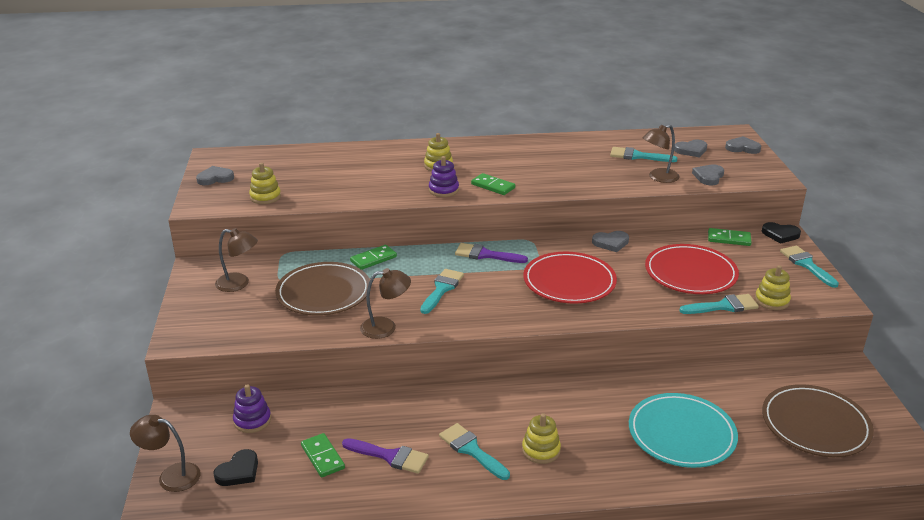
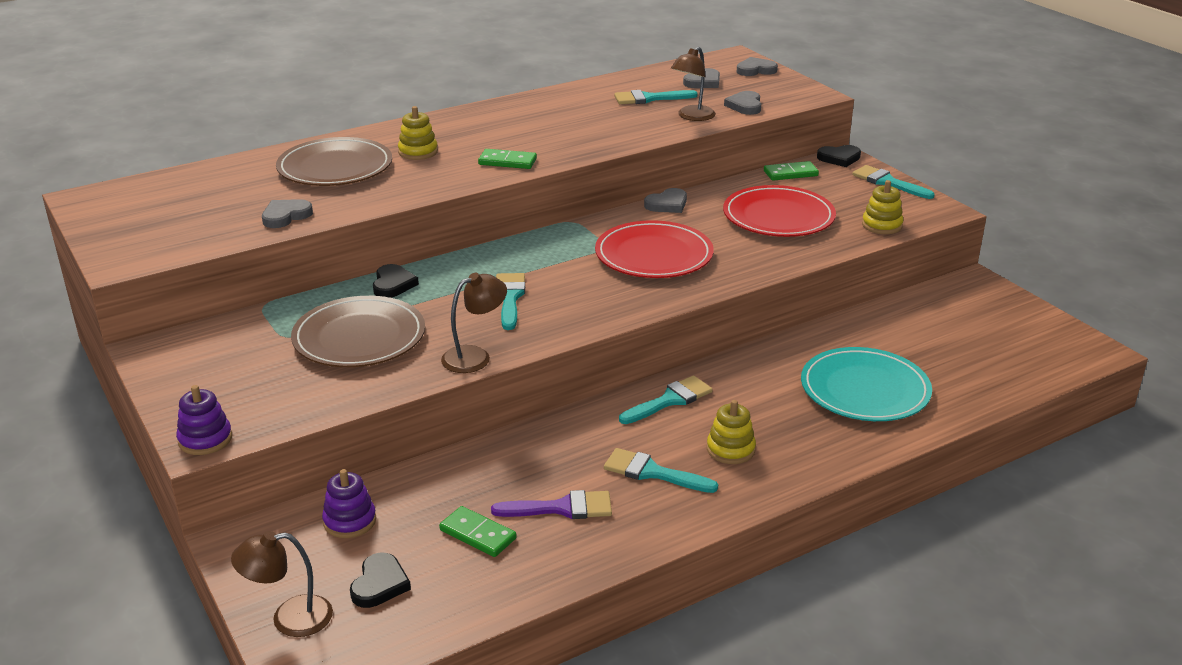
camera: 25 degrees left, 0 degrees up
grey heart [196,166,234,185] -> grey heart moved to [262,199,313,228]
brown lamp [215,228,258,292] -> none
yellow stacking toy [249,163,281,204] -> none
green domino [350,245,397,270] -> black heart [373,264,419,298]
purple stacking toy [429,156,459,197] -> purple stacking toy moved to [176,385,232,455]
purple brush [455,243,528,263] -> none
turquoise brush [679,294,759,314] -> turquoise brush moved to [619,376,713,424]
brown plate [762,384,874,457] -> brown plate moved to [276,137,392,186]

